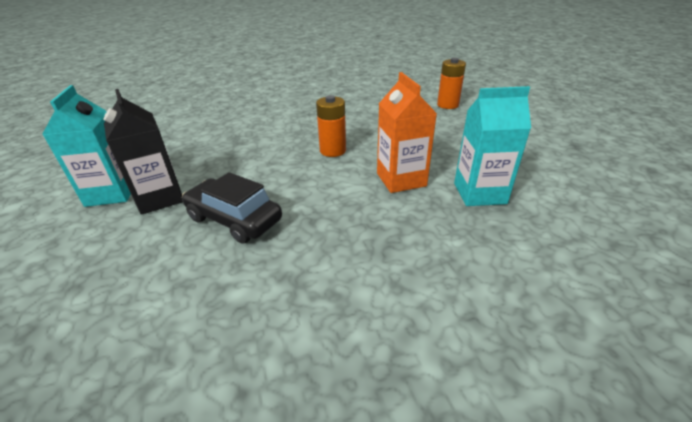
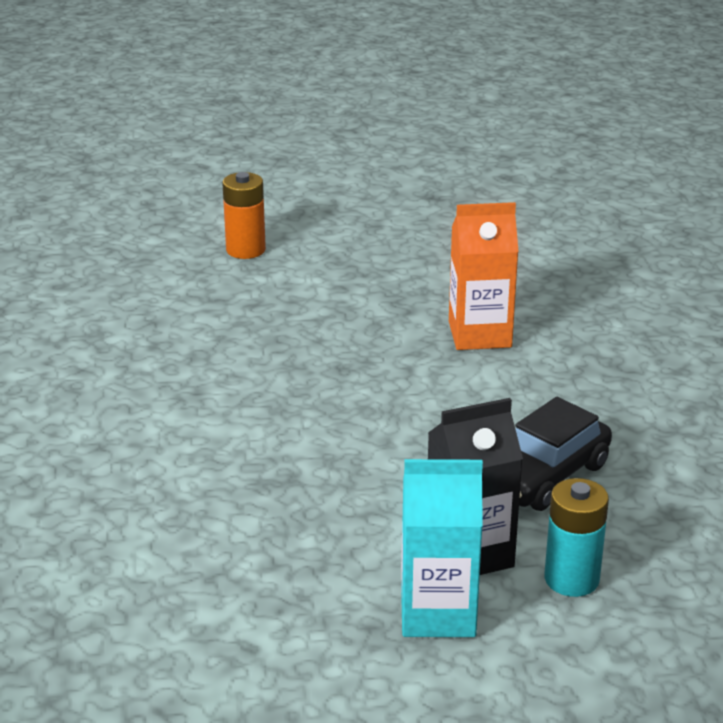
camera: 80 degrees left, 5 degrees down
orange battery [316,95,346,157] -> none
turquoise carton [454,86,531,206] -> none
none -> turquoise battery [544,478,609,597]

